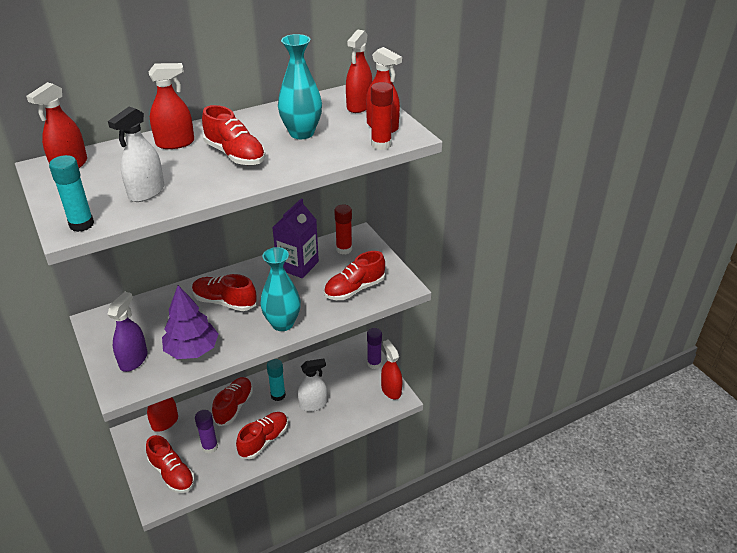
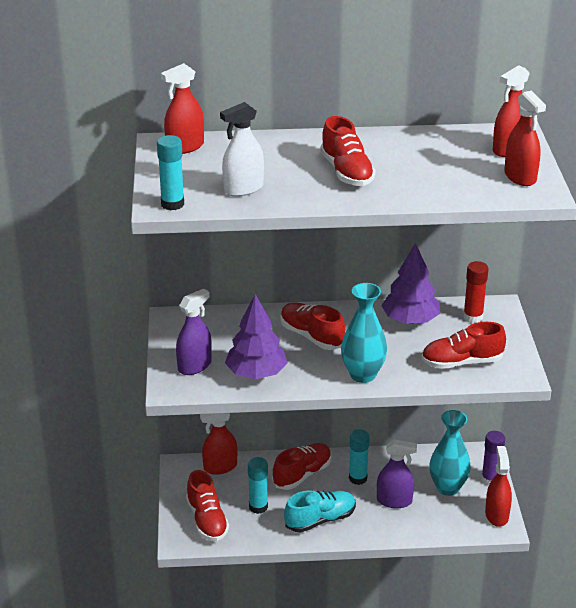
camera: 25 degrees right, 5 degrees down
red spray bottle [149,63,194,149] -> none
purple glue stick [195,410,218,454] -> turquoise glue stick [248,457,268,514]
red shoe [236,412,288,459] -> turquoise shoe [284,490,356,532]
purple carton [272,198,319,278] -> purple tree [381,243,440,324]
turquoise vase [278,34,322,139] -> turquoise vase moved to [429,410,471,496]
white spray bottle [298,358,327,412] -> purple spray bottle [377,440,417,508]
red glue stick [371,82,393,150] -> none

